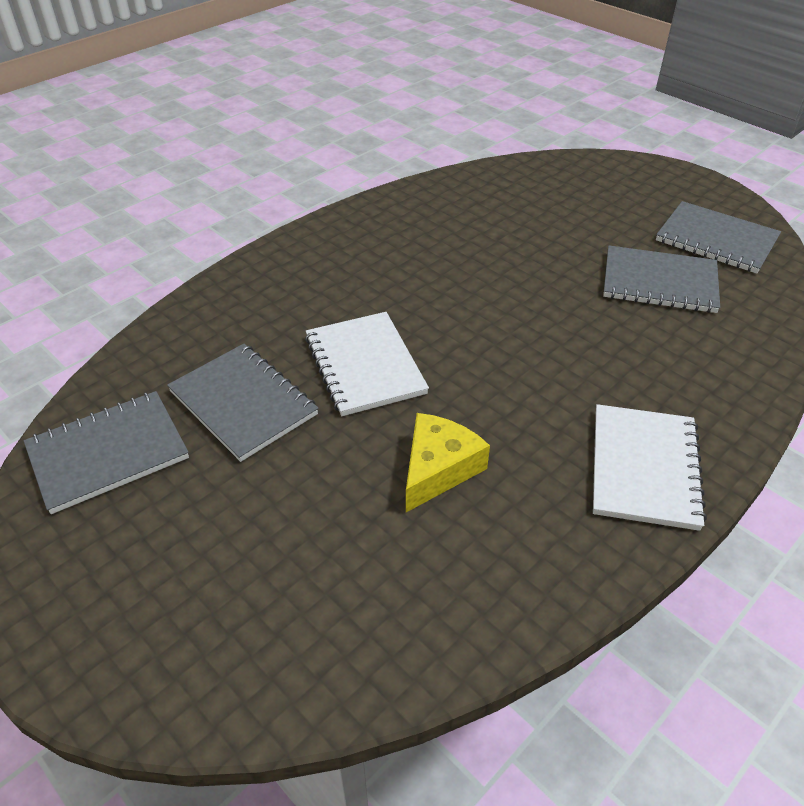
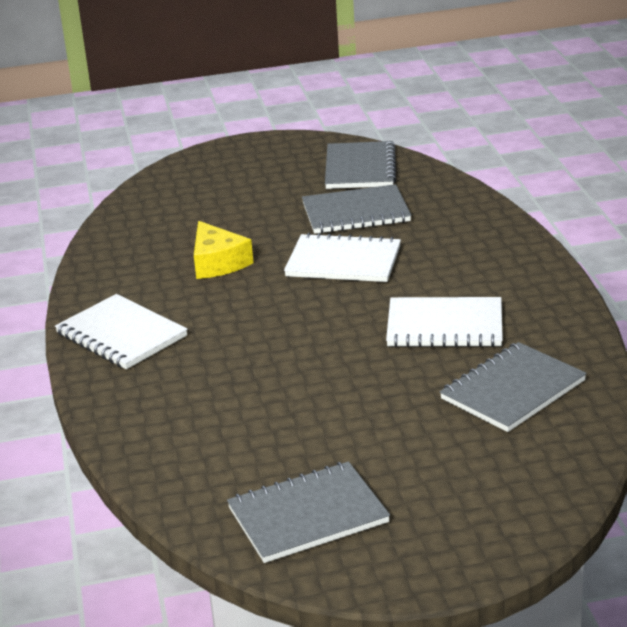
camera: 125 degrees right, 15 degrees down
grey notebook [603,245,720,313] -> grey notebook moved to [440,342,587,432]
none -> white notebook [386,297,503,347]

